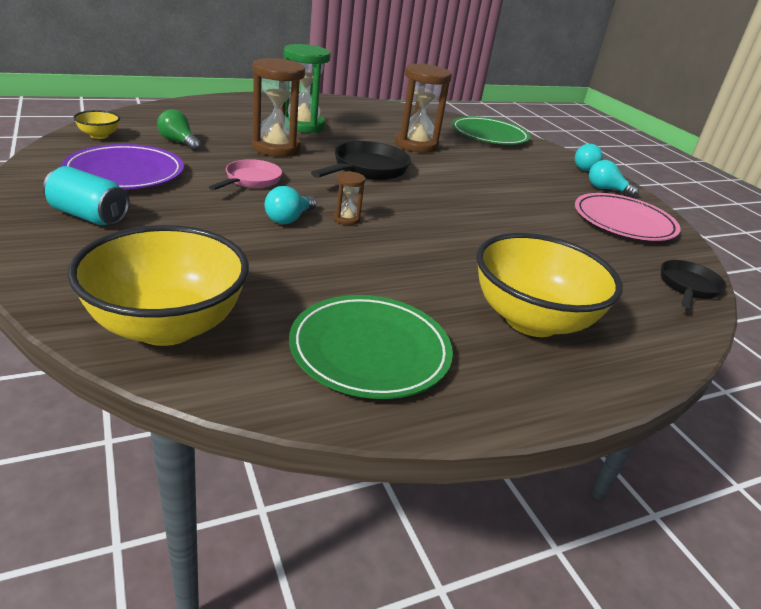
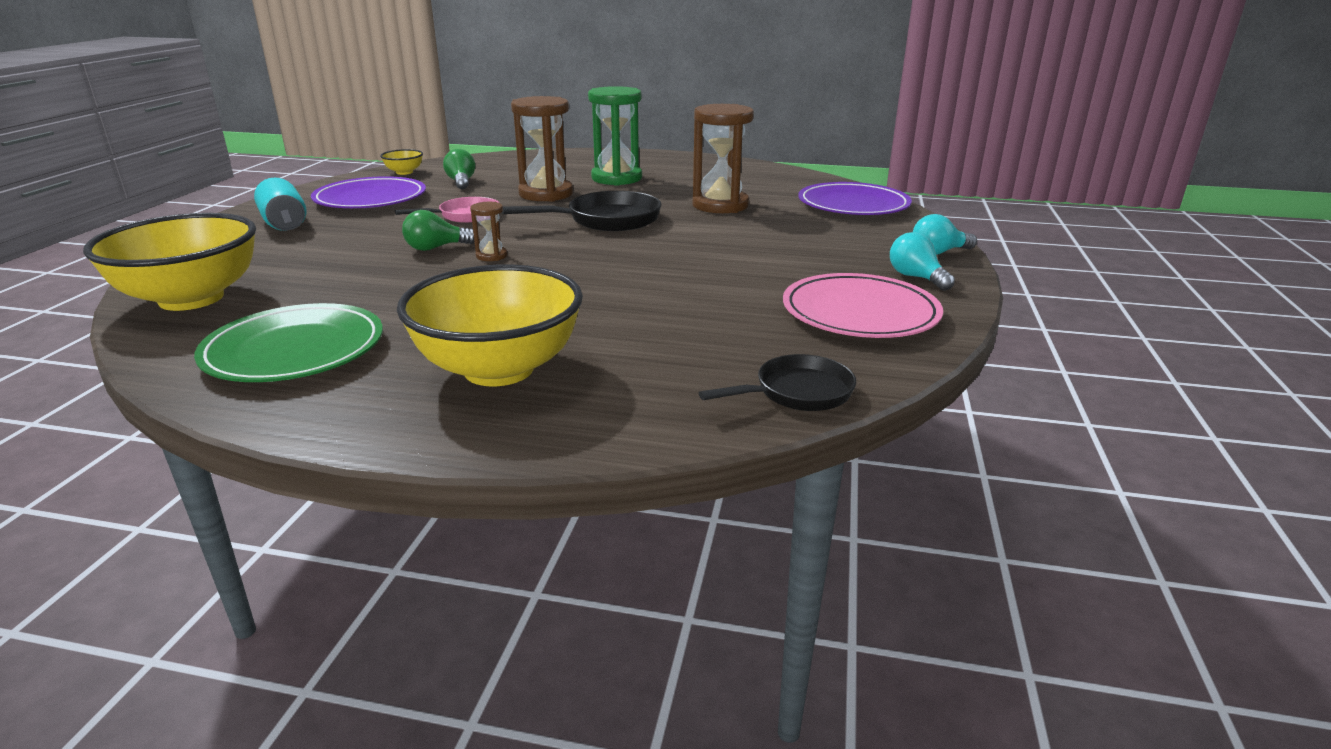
camera: 40 degrees right, 5 degrees down
turquoise light bulb [265,186,317,224] -> green light bulb [402,210,474,251]
green plate [452,116,530,145] -> purple plate [798,182,912,215]

